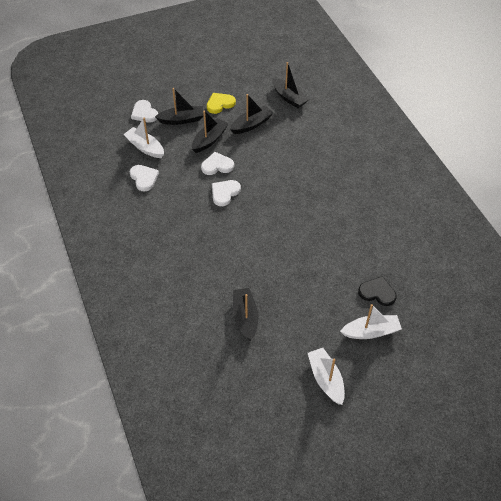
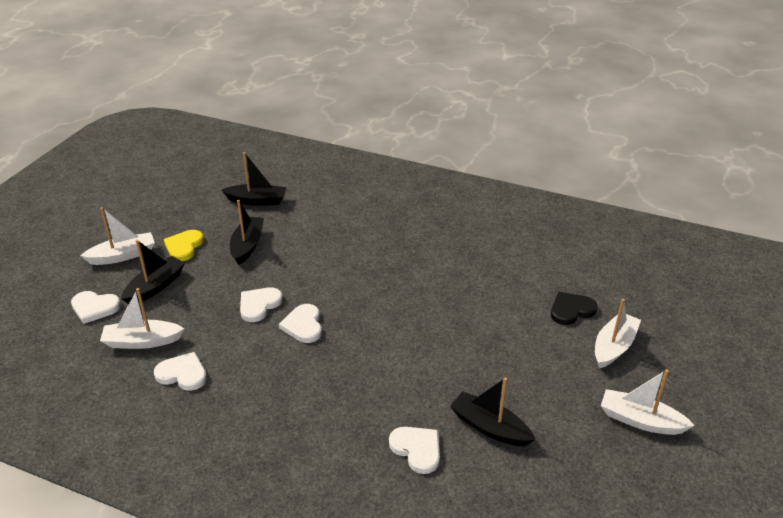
camera: 45 degrees left, 15 degrees down
black boat [192,110,229,153] -> none
none -> white boat [80,207,155,265]
none -> white heart [389,427,440,474]

